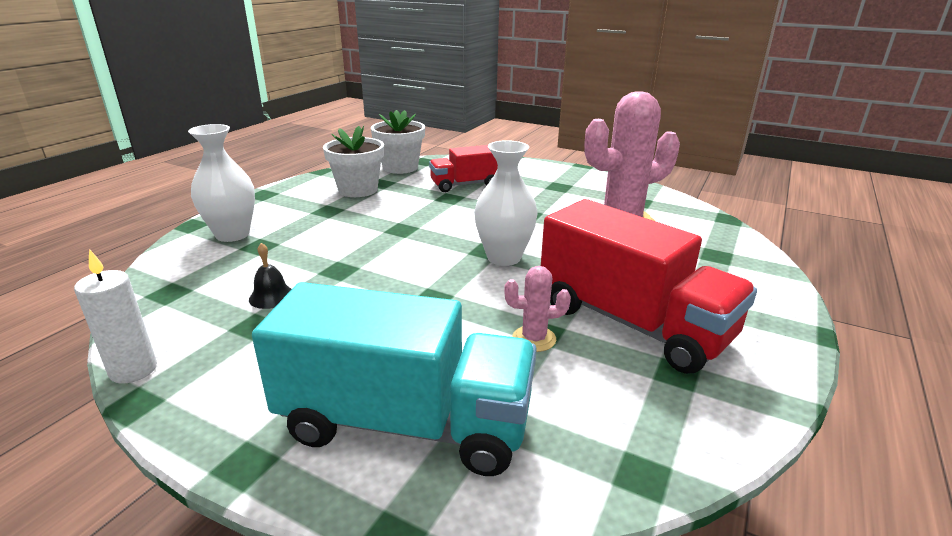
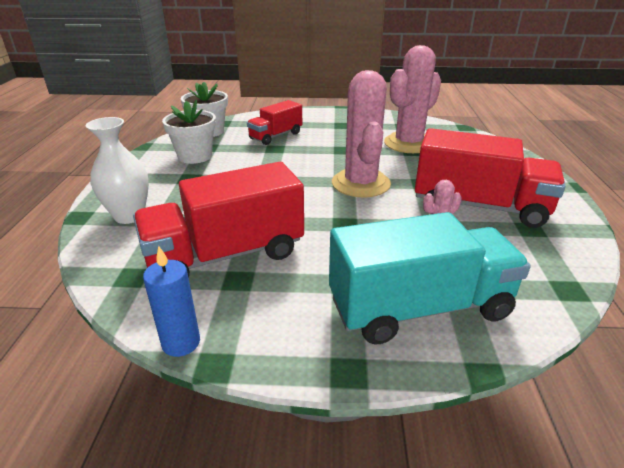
camera: 25 degrees left, 5 degrees up
white candle [74,249,157,384] -> blue candle [143,246,200,357]
black bell [249,243,291,309] -> red truck [133,162,304,277]
white vase [474,140,538,266] -> pink cactus [332,70,391,197]

